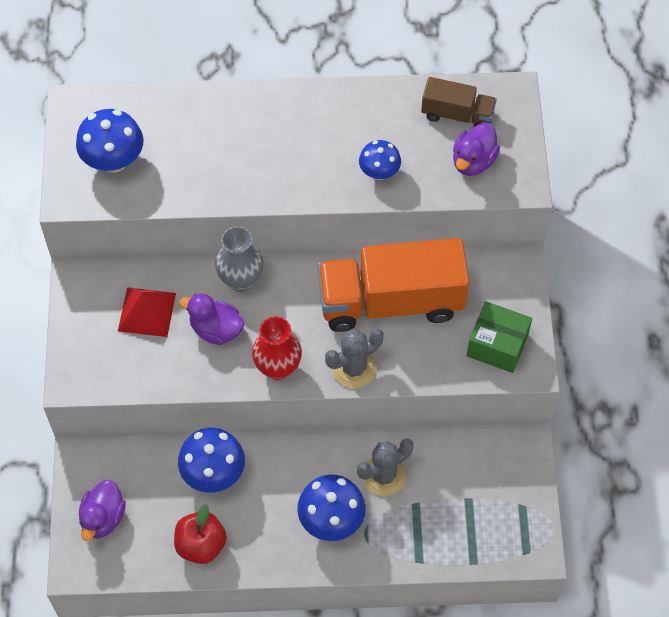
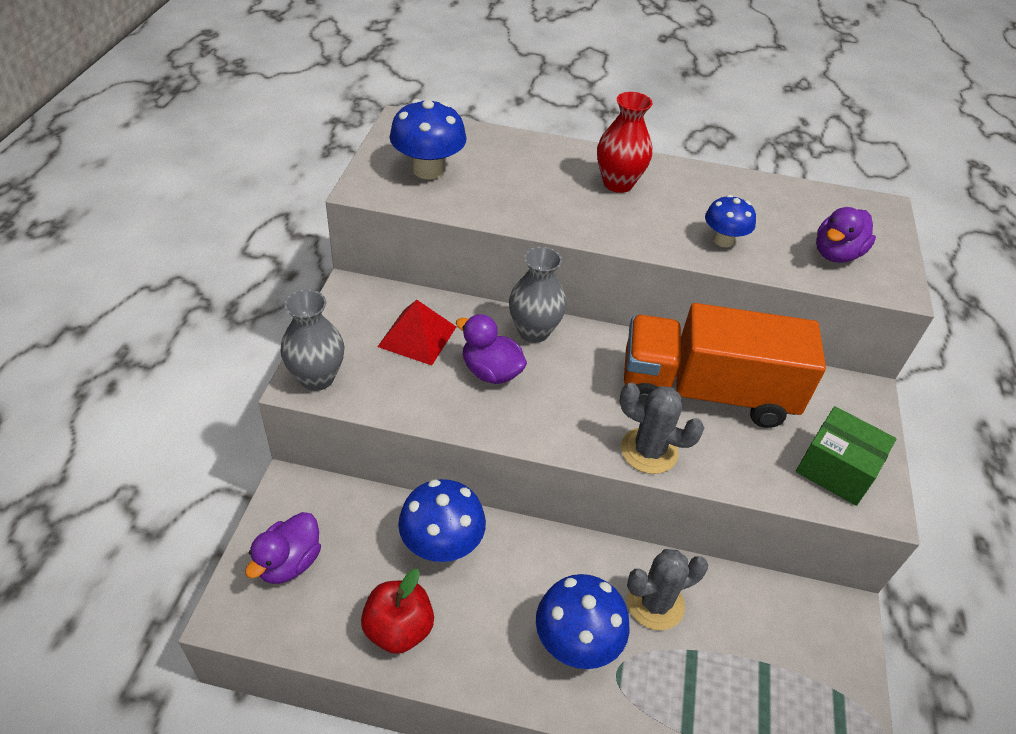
camera: 10 degrees right, 15 degrees down
red vase [252,316,302,380] -> red vase moved to [597,92,653,193]
grey cactus [325,329,384,388] -> grey cactus turned 45 degrees clockwise [619,383,704,474]
brown truck [421,77,497,127] -> none
none -> grey vase [281,290,344,391]

